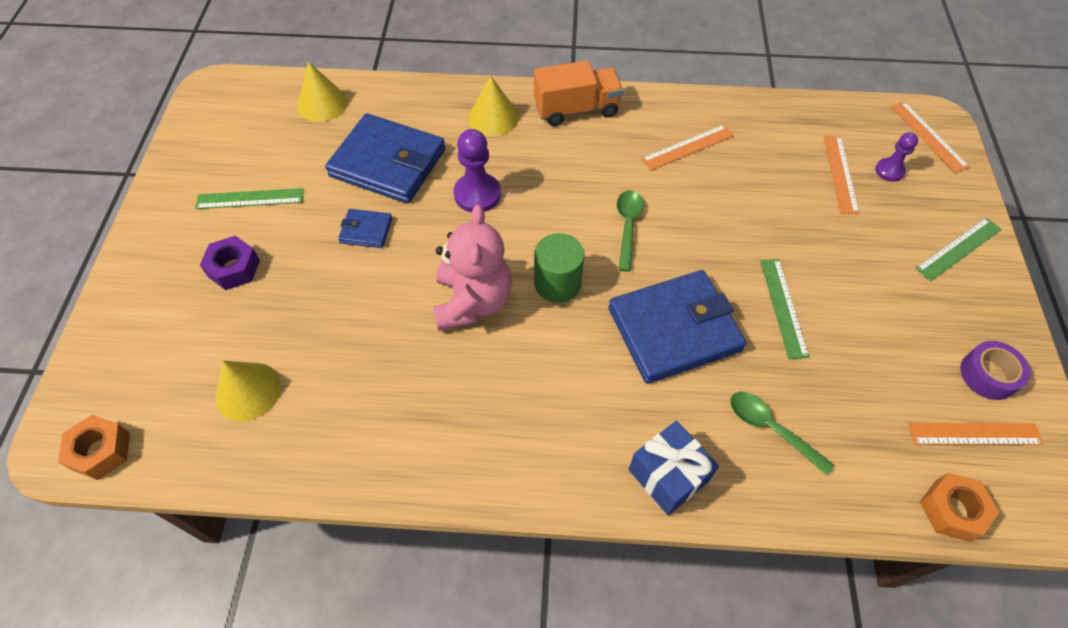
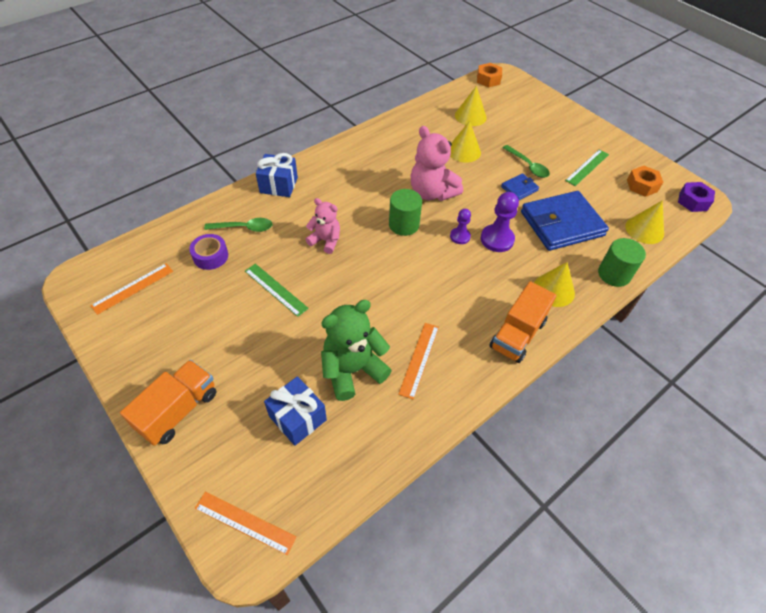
camera: 135 degrees right, 5 degrees down
purple nut [200,236,260,290] -> purple nut moved to [678,182,715,212]
blue wallet [608,270,746,384] -> pink teddy bear [305,198,340,254]
green spoon [617,190,644,272] -> green spoon moved to [503,145,550,178]
orange ruler [824,135,859,214] -> blue gift [264,376,327,446]
purple pawn [875,132,918,182] -> purple pawn moved to [450,209,471,244]
green ruler [915,217,1001,281] -> orange truck [120,360,216,446]
orange nut [920,473,999,542] -> orange nut moved to [627,166,663,197]
purple tape [960,341,1031,400] -> purple tape moved to [189,234,228,270]
none -> green teddy bear [321,300,392,401]
none -> yellow cone [450,121,481,163]
none -> green cylinder [598,238,646,287]

